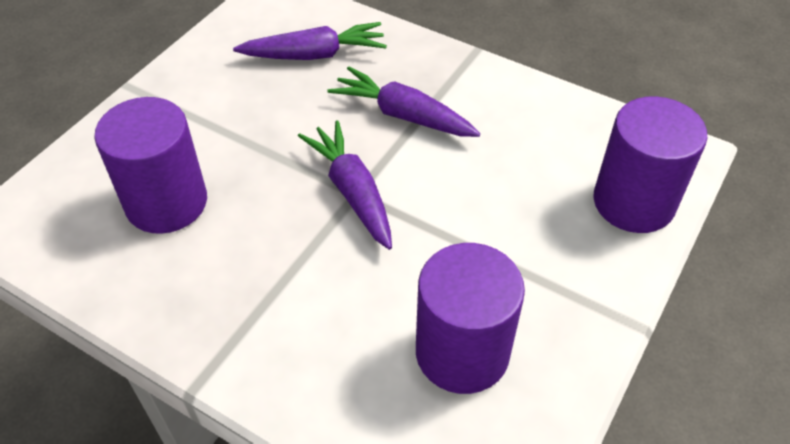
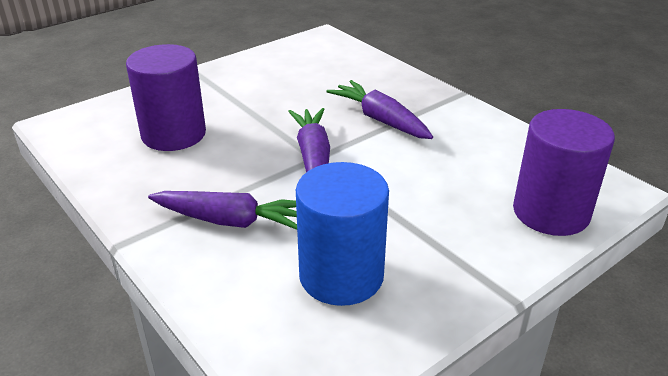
camera: 20 degrees right, 15 degrees down
purple carrot [233,22,387,60] -> purple carrot moved to [148,191,297,230]
purple cylinder [416,243,525,394] -> blue cylinder [296,162,389,306]

